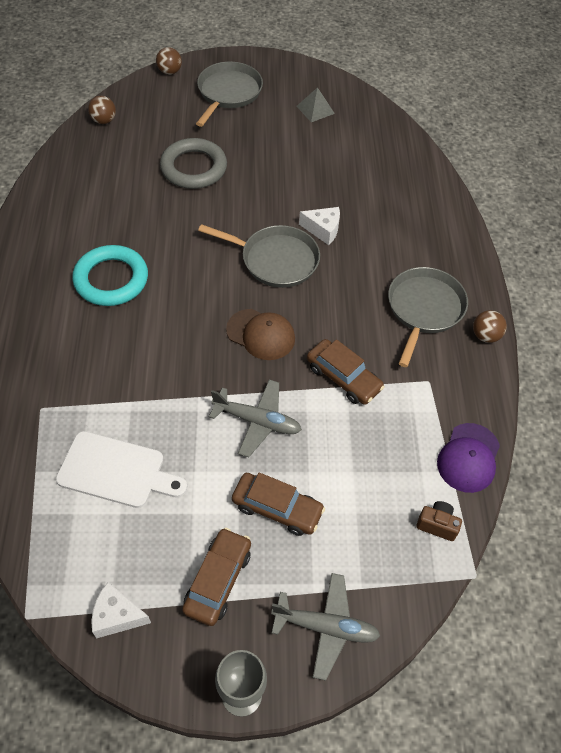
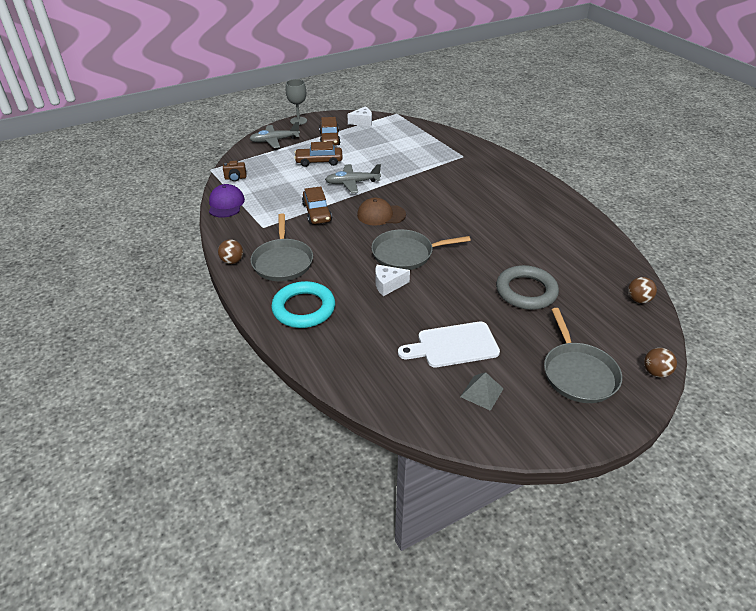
camera: 155 degrees right, 15 degrees down
white cutting board [56,431,187,508] -> white cutting board moved to [398,321,500,367]
turquoise ring [72,245,148,306] -> turquoise ring moved to [271,281,335,328]
brown car [307,339,384,405] -> brown car turned 120 degrees counterclockwise [302,186,332,224]

